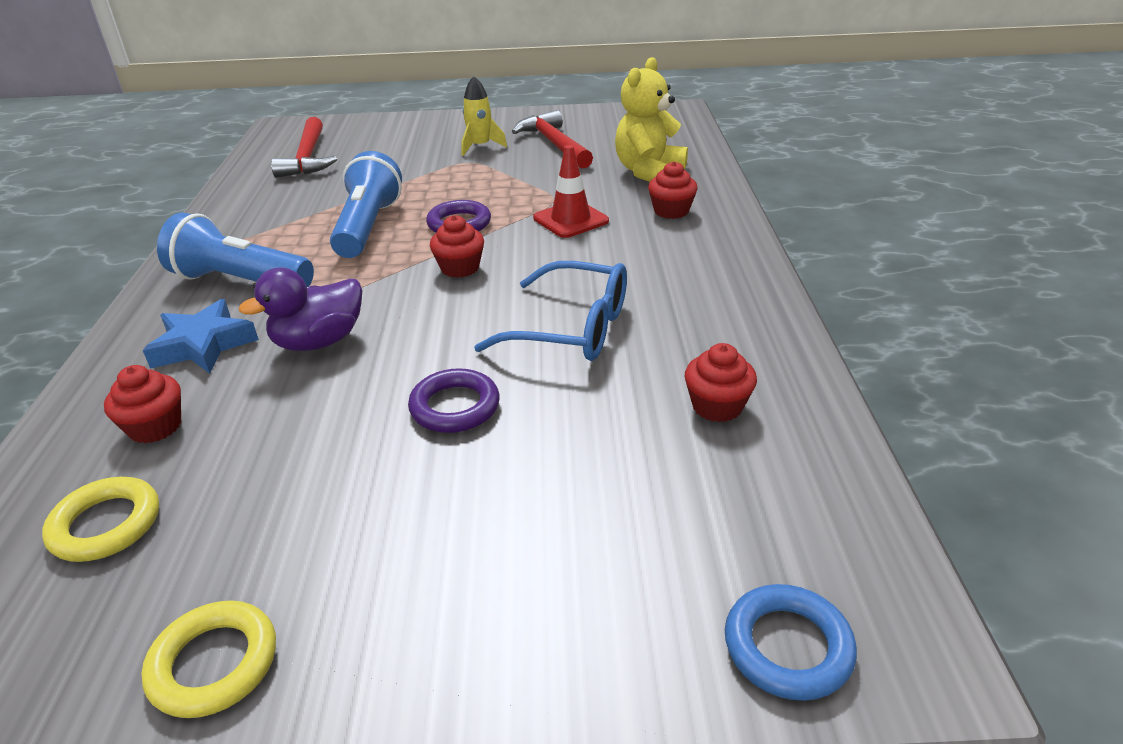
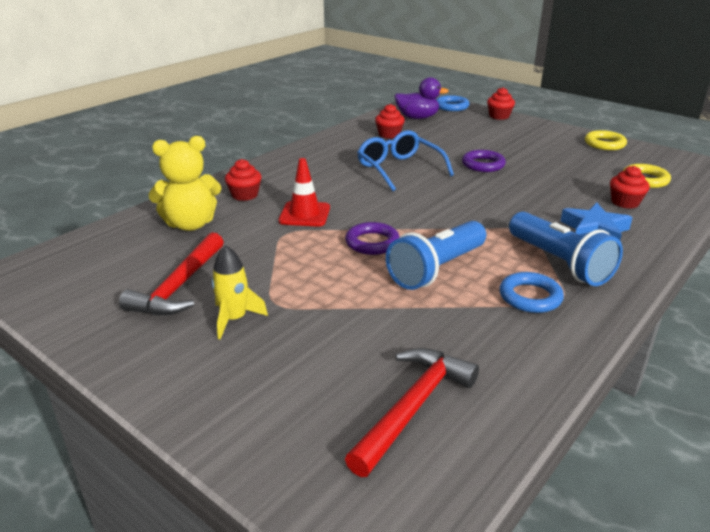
camera: 140 degrees left, 5 degrees down
purple duck [239,267,362,351] -> purple duck moved to [394,77,449,119]
red cupcake [430,215,484,278] -> red cupcake moved to [487,87,515,120]
none -> blue ring [499,272,564,313]

